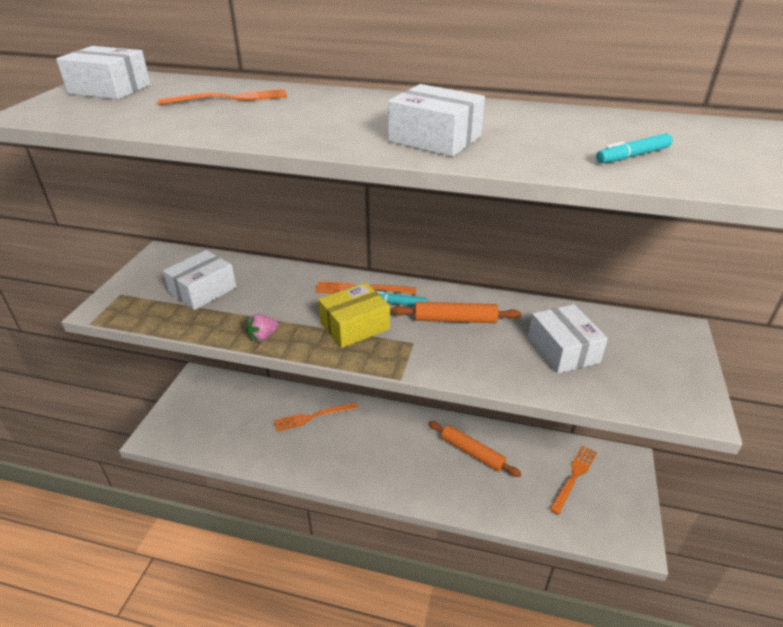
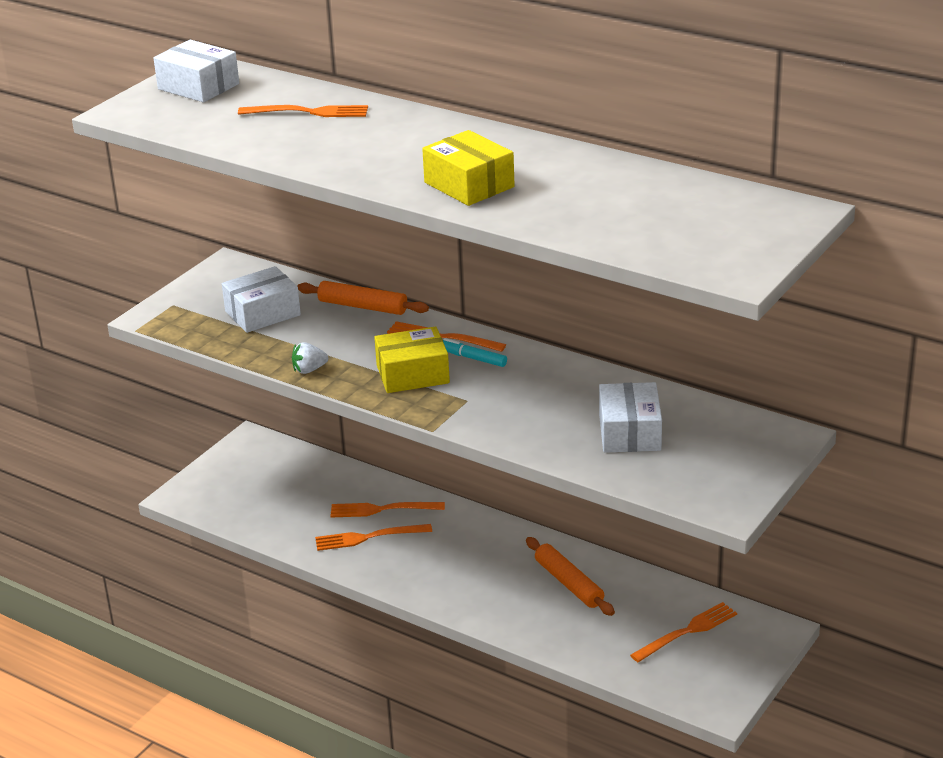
camera: 20 degrees right, 5 degrees down
pink strawberry [246,314,279,342] -> white strawberry [292,342,328,374]
white box [388,84,485,157] -> yellow box [422,130,515,206]
orange rolling pin [392,302,521,323] -> orange rolling pin moved to [297,281,429,315]
turquoise marker [596,133,673,163] -> none
none -> orange fork [315,524,432,551]

